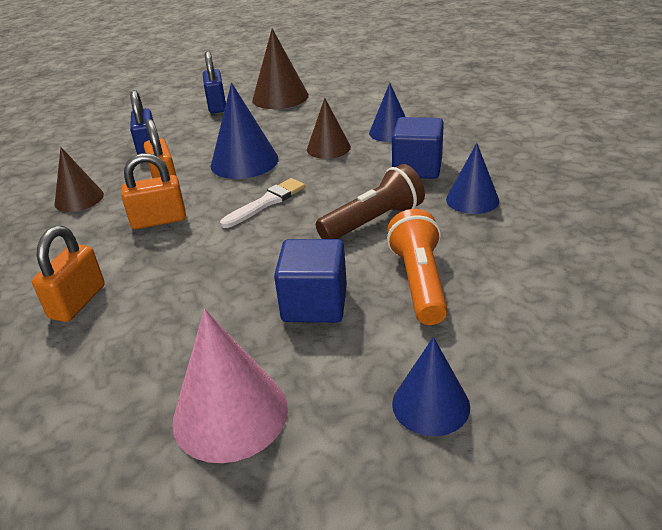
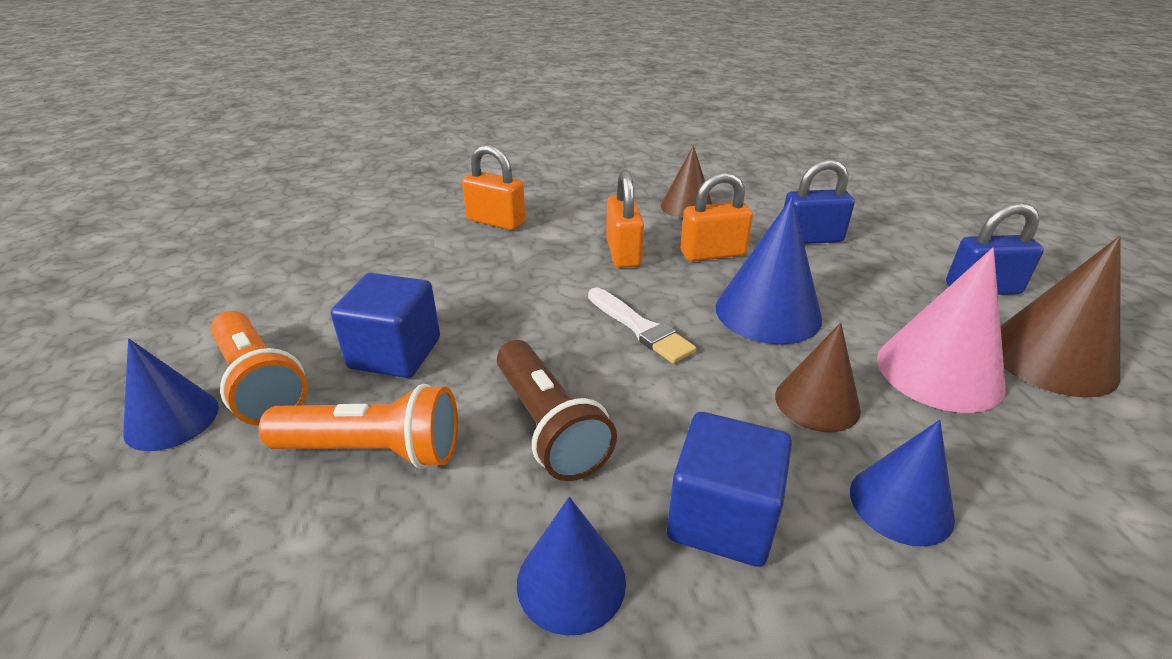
camera: 95 degrees right, 0 degrees up
pink cone [172,309,288,463] -> pink cone moved to [877,248,1006,413]
none -> orange flashlight [211,311,308,426]

